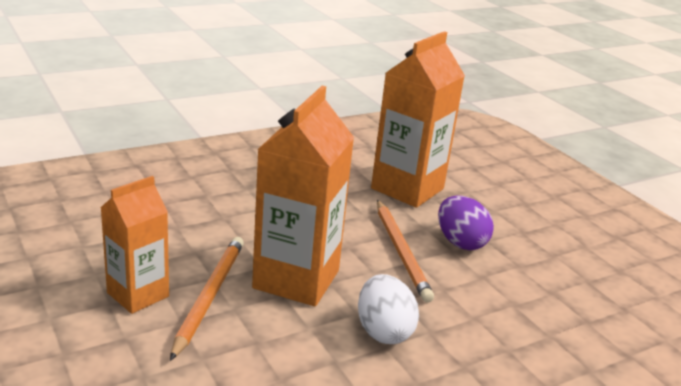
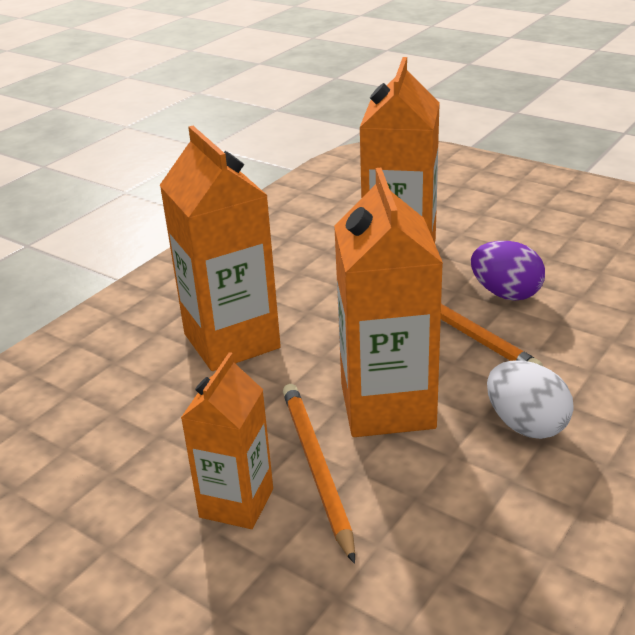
camera: 20 degrees left, 5 degrees up
none -> orange carton [160,126,281,371]

